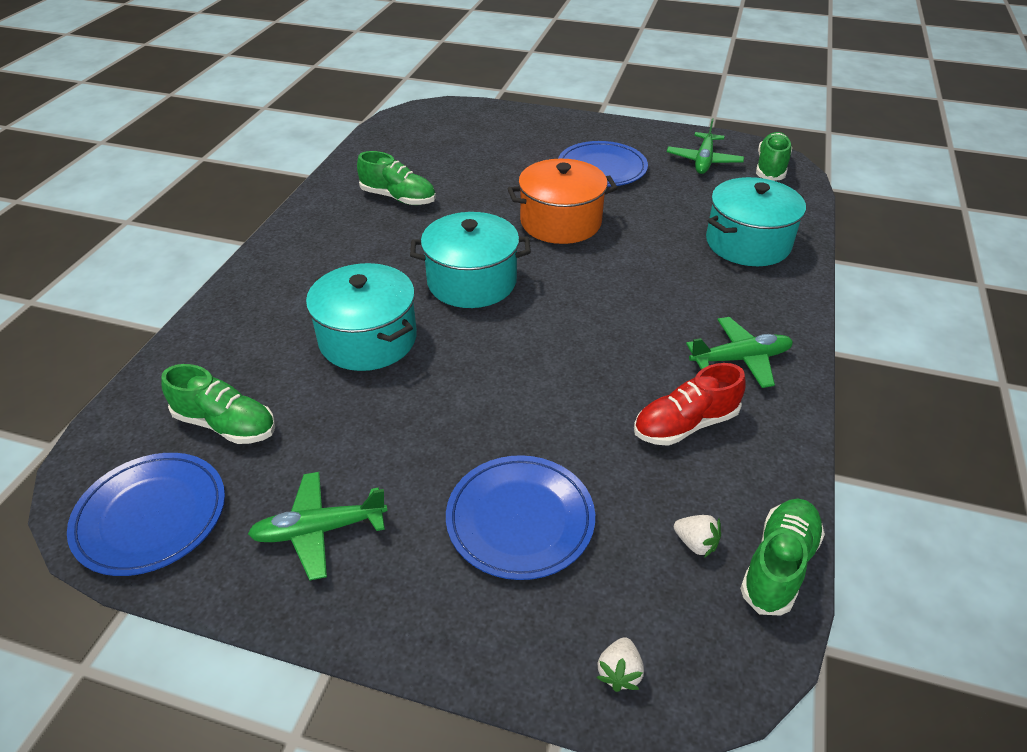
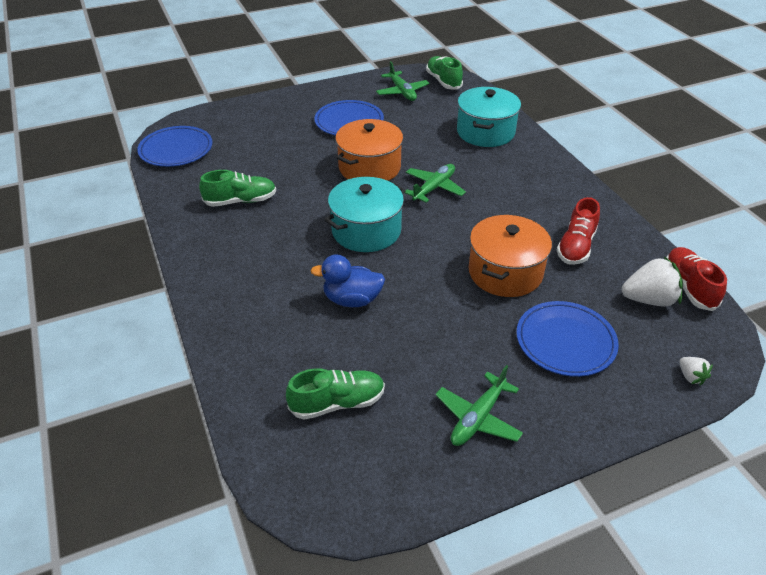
camera: 40 degrees left, 0 degrees up
blue plate [67,453,225,576] -> blue plate moved to [137,126,213,167]
turquoise pot [306,263,417,371] -> blue duck [310,254,385,307]
white strawberry [674,515,721,558] -> white strawberry [622,257,683,307], size x1.96
green plane [686,317,793,388] -> green plane moved to [404,164,466,203]
green shoe [740,499,825,616] -> red shoe [666,247,727,311]
none -> orange pot [469,215,552,297]

